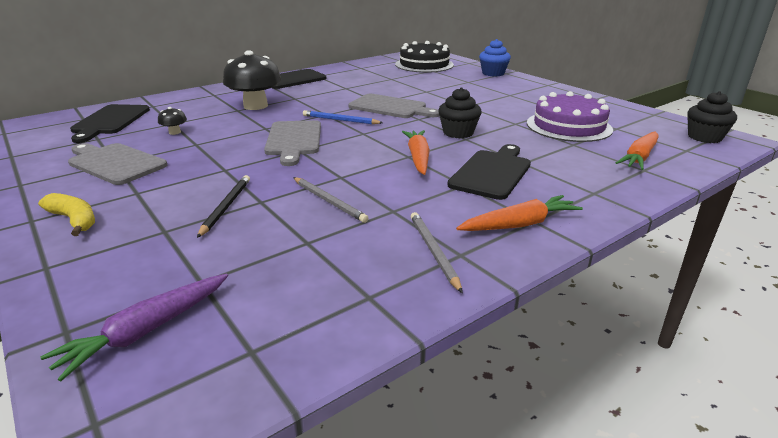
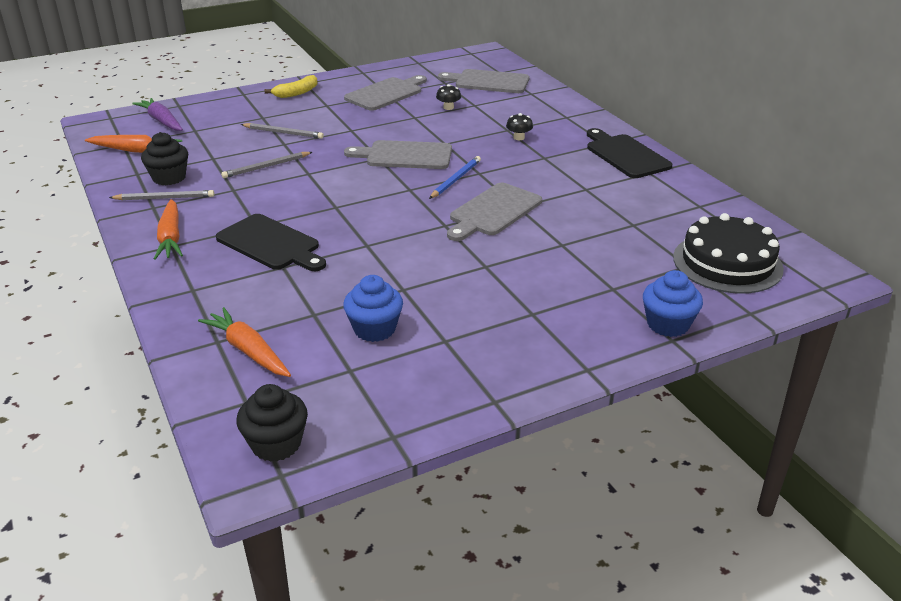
camera: 100 degrees right, 5 degrees up
black cutting board [70,104,150,143] -> grey cutting board [438,69,529,93]
black pencil [197,175,250,238] -> grey pencil [241,123,324,139]
black mushroom [223,50,281,110] -> black mushroom [506,113,533,140], size x0.43
orange carrot [402,130,430,175] -> orange carrot moved to [85,135,182,153]
black cupcake [438,87,481,138] -> black cupcake moved to [141,132,188,185]
purple cake [527,91,613,142] -> blue cupcake [343,275,403,342]

